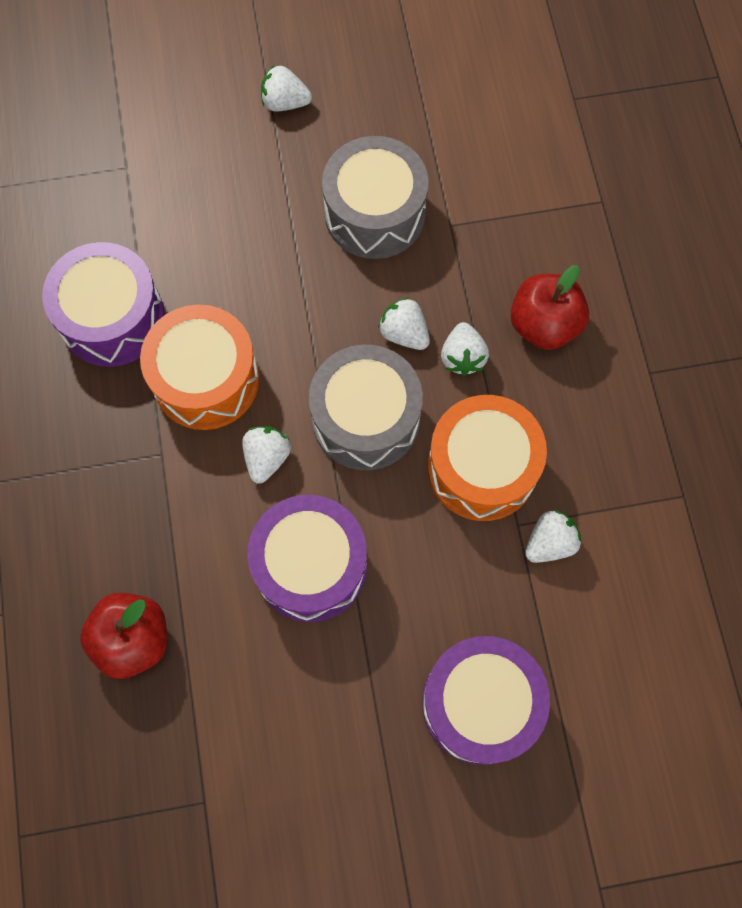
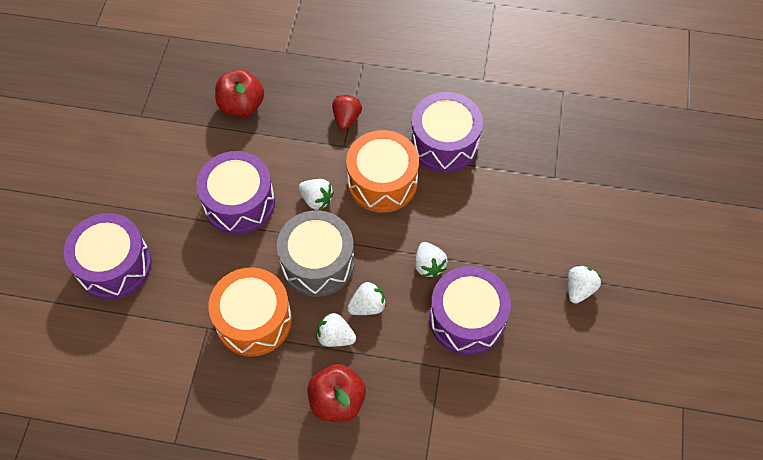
camera: 110 degrees right, 10 degrees down
grey drum [322,136,428,259] -> purple drum [429,266,511,355]
white strawberry [525,510,581,563] -> white strawberry moved to [415,242,448,277]
none -> red strawberry [332,95,362,130]

